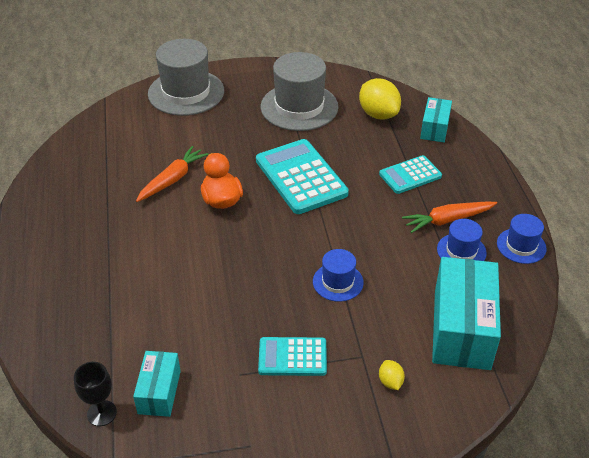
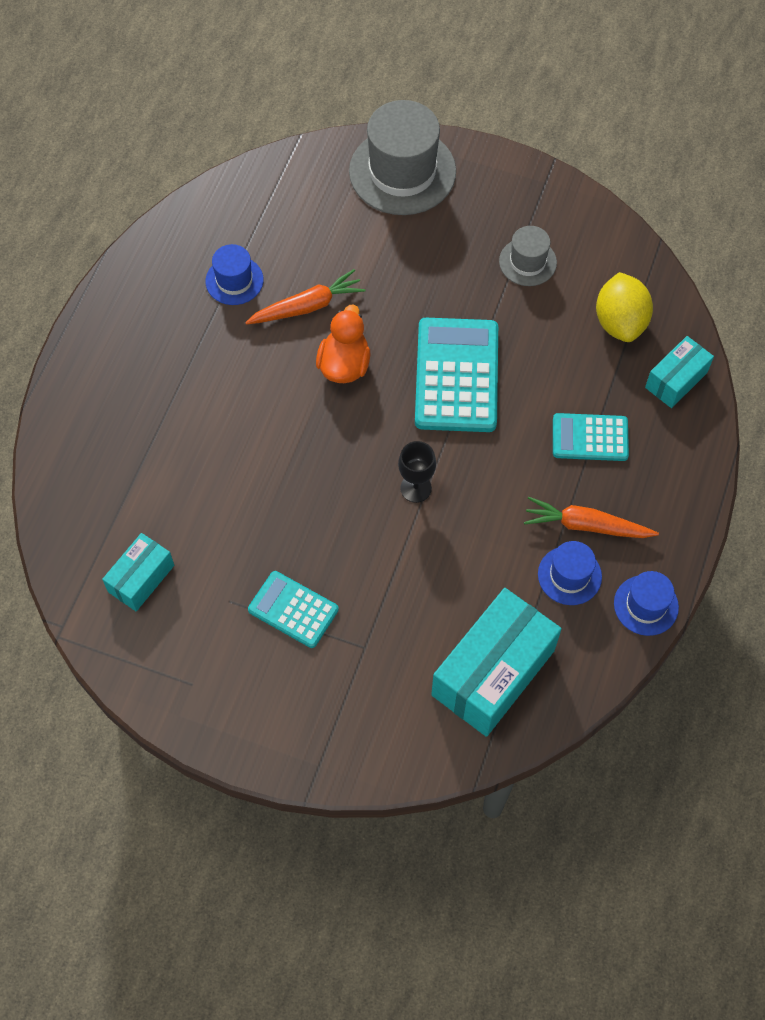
camera: 30 degrees right, 20 degrees up
black goblet [74,362,117,426] -> black goblet moved to [398,441,436,503]
grey hat [261,52,339,131] -> grey hat [499,226,557,286], size x0.52
blue hat [313,249,364,302] -> blue hat moved to [205,244,264,305]
yellow lemon [379,360,405,390] -> none

